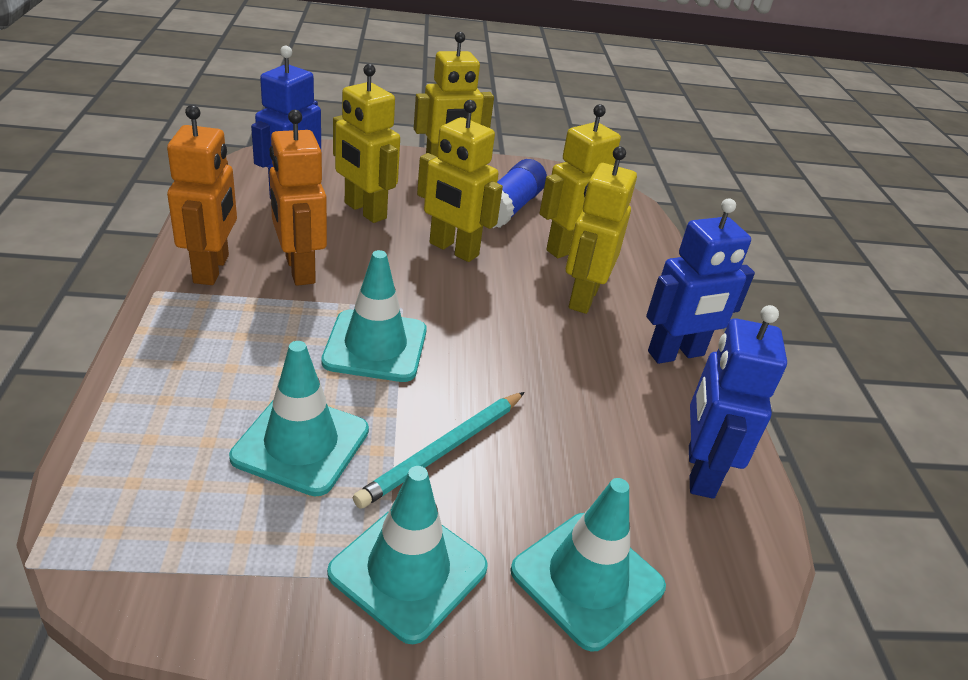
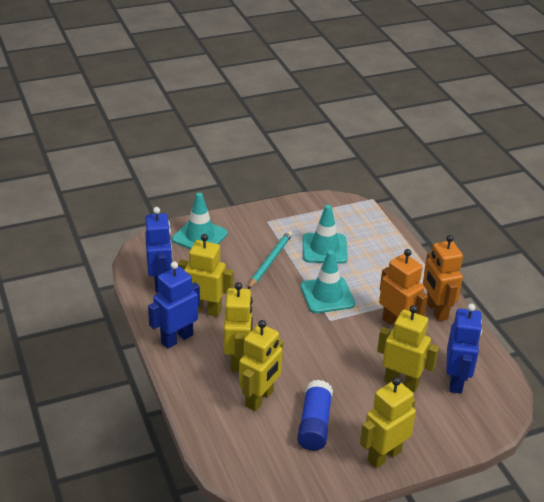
camera: 165 degrees right, 0 degrees up
turquoise traffic cone [327,466,488,644] -> none
yellow robot [417,100,503,262] -> yellow robot moved to [178,234,233,317]

